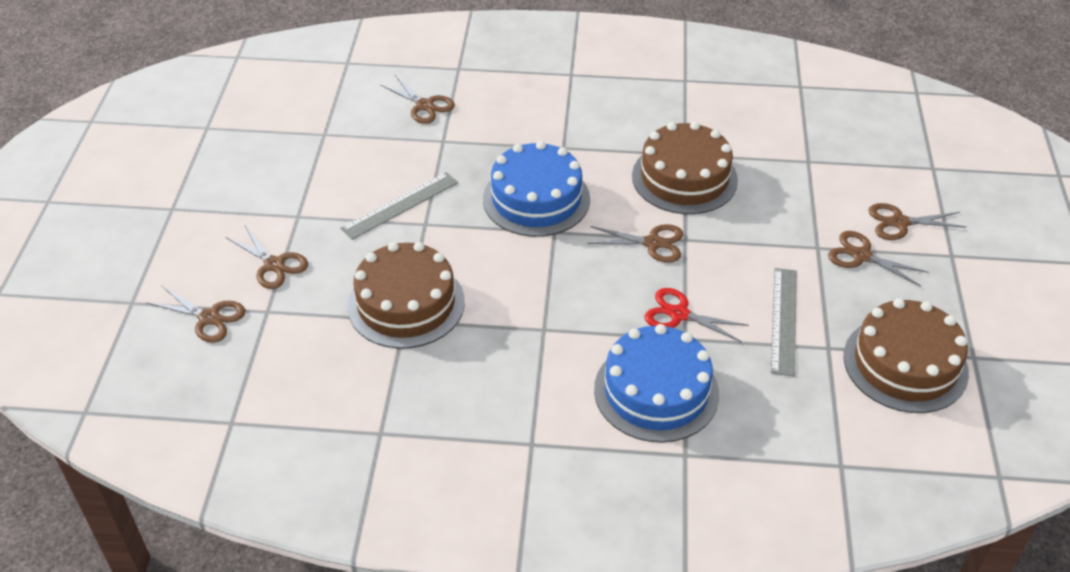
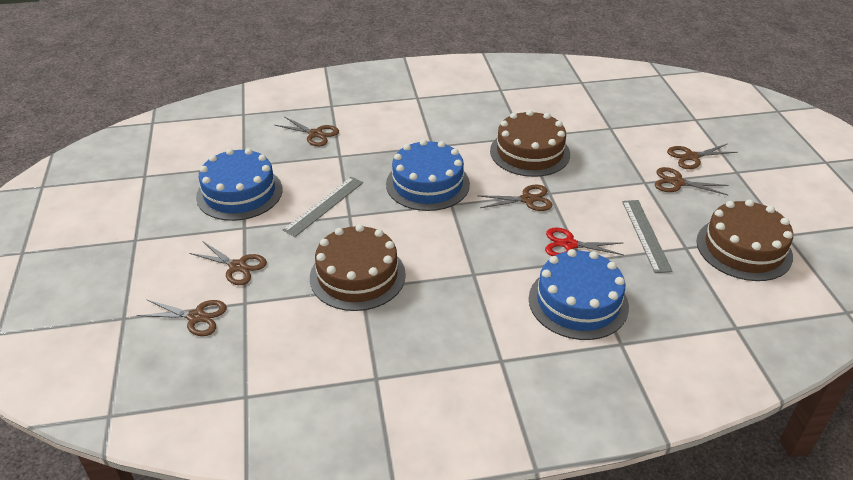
camera: 15 degrees left, 5 degrees down
none -> blue cake [196,148,283,221]

